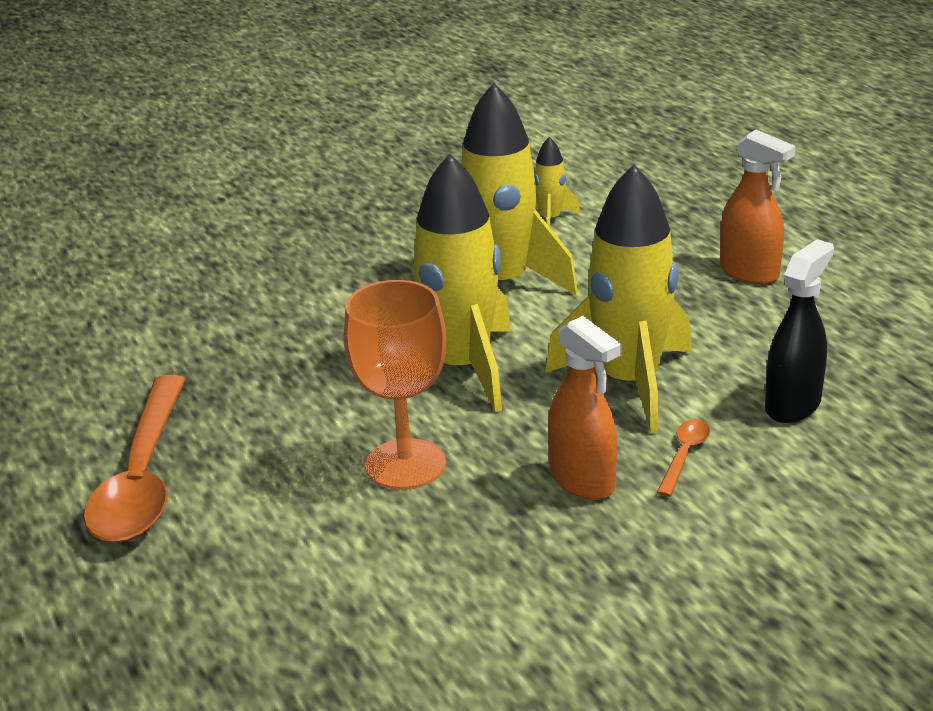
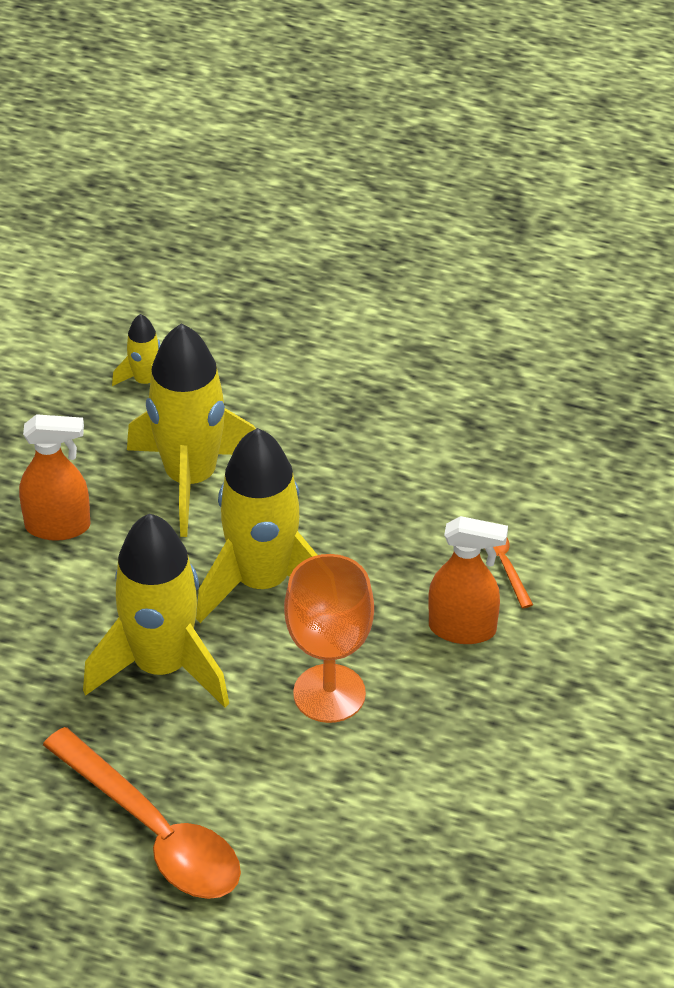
camera: 45 degrees left, 15 degrees up
yellow rocket [545,164,692,434] -> yellow rocket moved to [83,514,229,708]
orange spray bottle [720,130,796,284] -> orange spray bottle moved to [19,414,90,541]
black spray bottle [765,239,834,423] -> none

